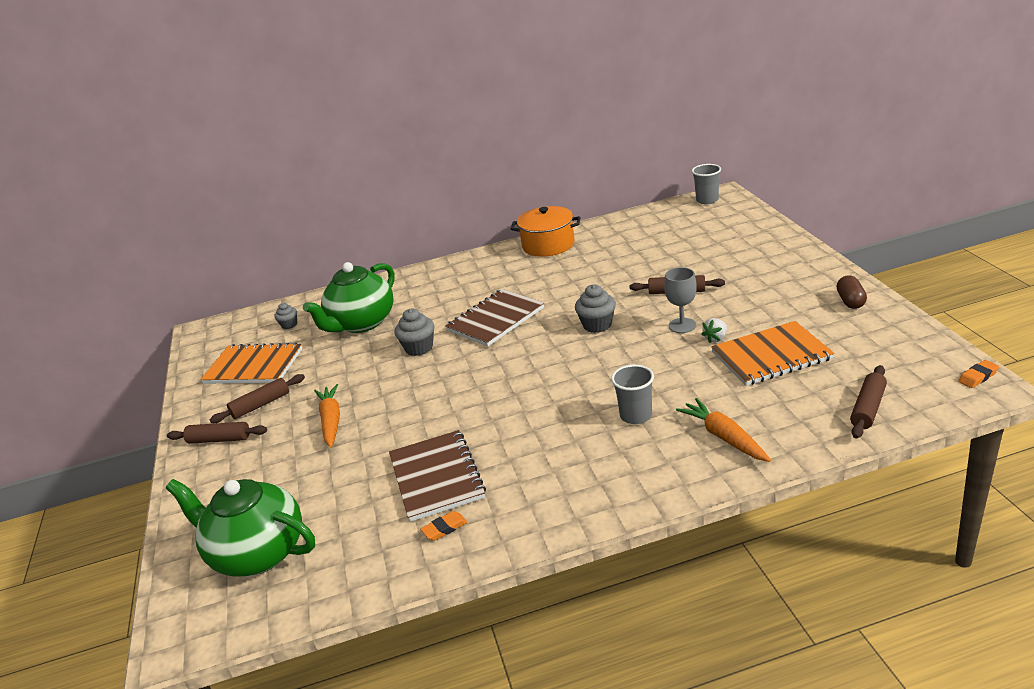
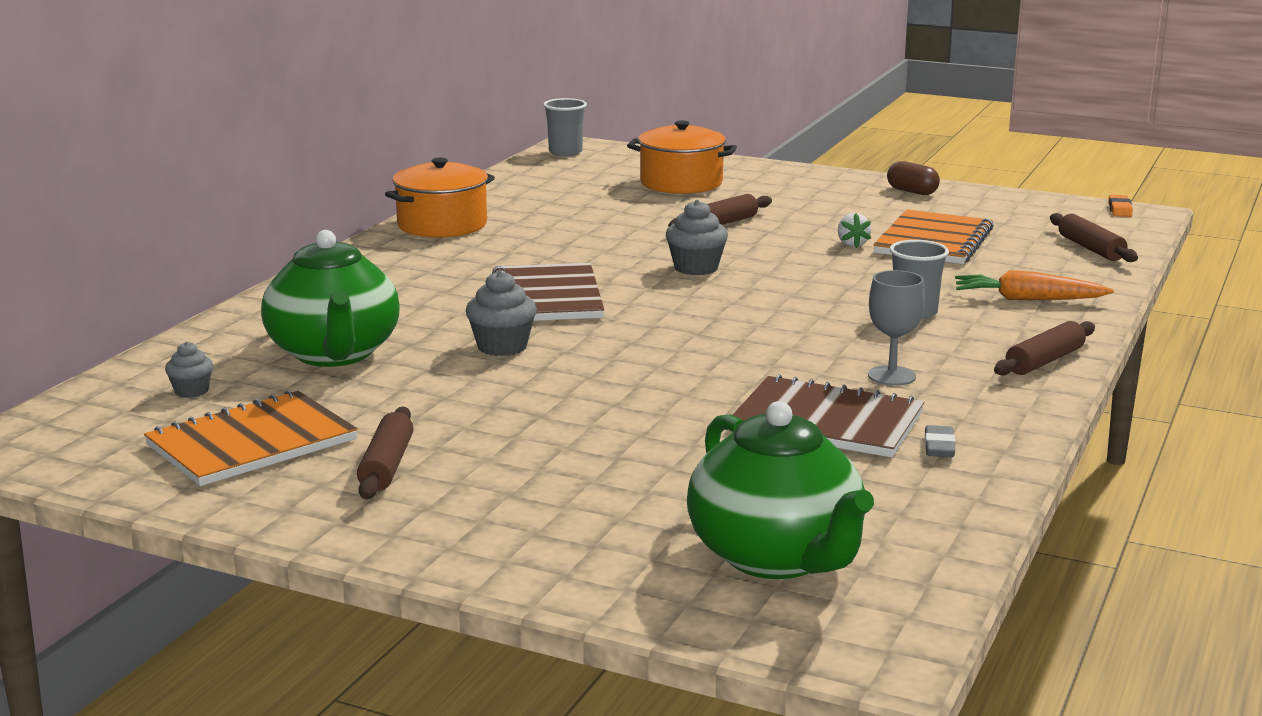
camera: 55 degrees left, 10 degrees down
green teapot [166,479,315,577] -> green teapot turned 90 degrees counterclockwise [687,401,874,579]
brown rolling pin [167,422,267,444] -> brown rolling pin moved to [994,321,1095,375]
orange carrot [314,384,340,448] -> none
orange eraser [420,511,468,541] -> grey eraser [924,425,955,457]
grey goblet [664,267,697,333] -> grey goblet moved to [868,270,925,386]
none -> orange pot [627,120,737,194]

